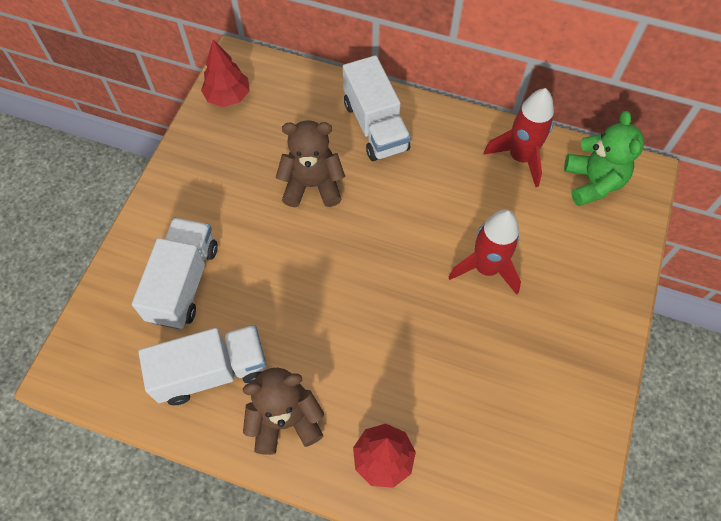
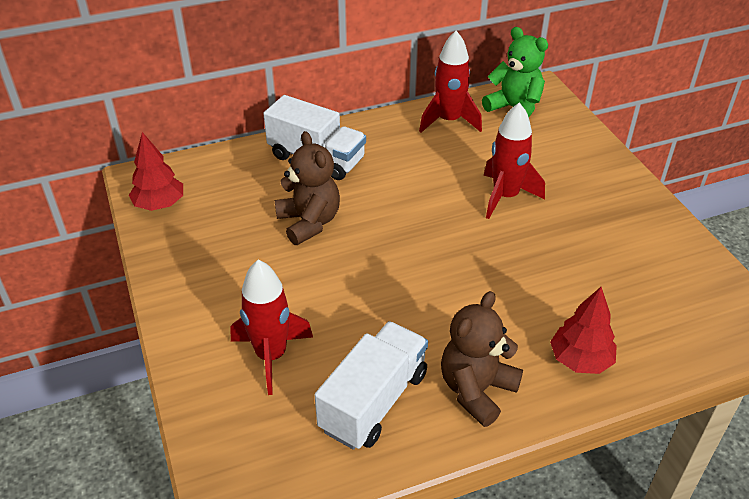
camera: 40 degrees left, 20 degrees down
white truck [132,218,218,329] -> red rocket [230,260,313,395]
brown teddy bear [276,120,345,207] -> brown teddy bear turned 105 degrees clockwise [275,131,340,245]

